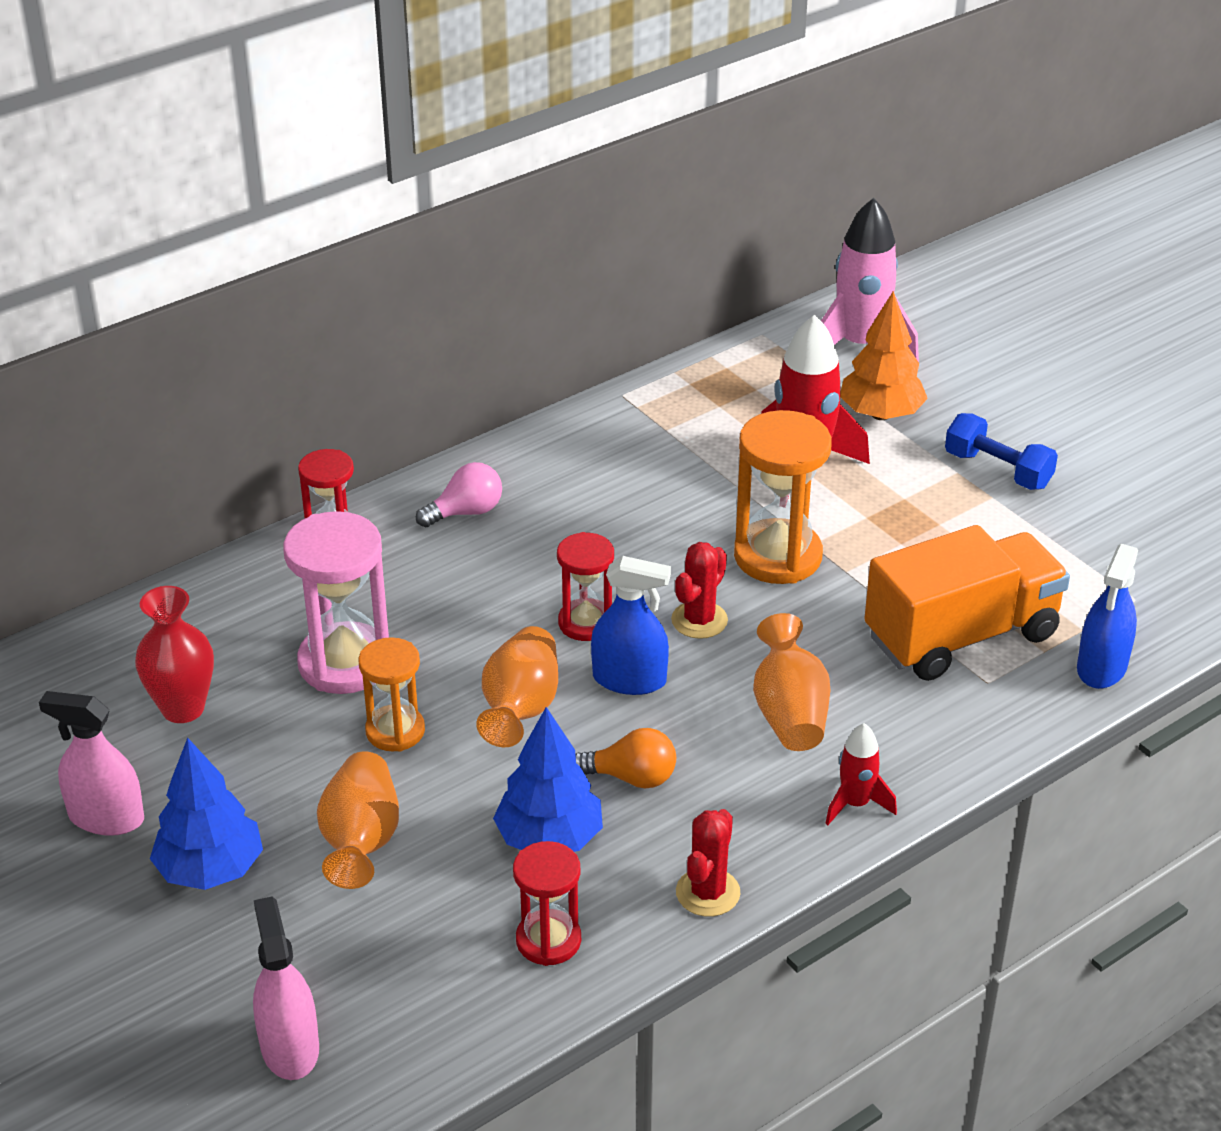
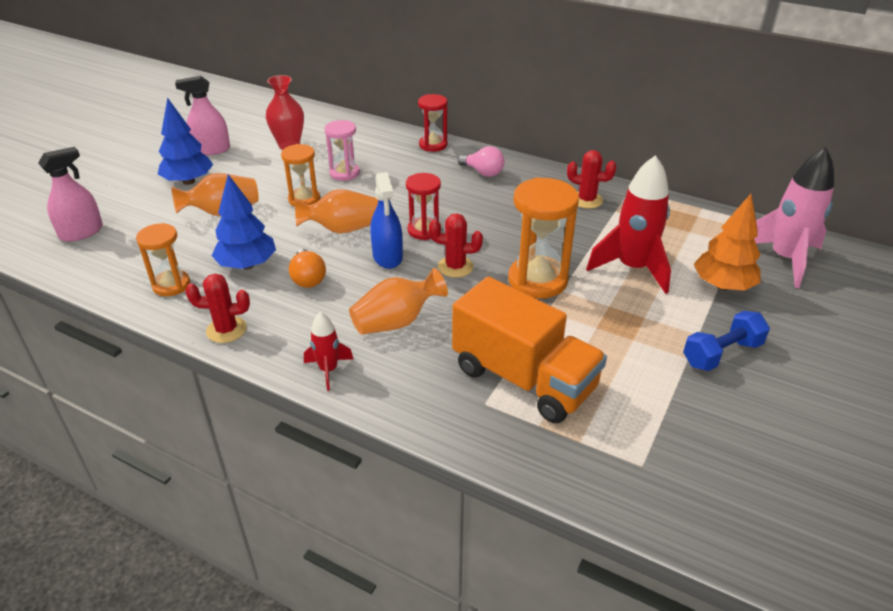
camera: 65 degrees right, 0 degrees up
pink spray bottle [39,691,144,836] -> pink spray bottle turned 90 degrees counterclockwise [175,76,230,155]
pink hourglass [283,511,389,694] -> pink hourglass [325,120,360,181], size x0.61
red hourglass [513,841,581,966] -> orange hourglass [136,223,190,296]
blue dumbbell [945,413,1058,490] -> blue dumbbell turned 45 degrees clockwise [683,311,770,371]
blue spray bottle [1077,544,1138,689] -> none
none -> red cactus [567,150,616,209]

